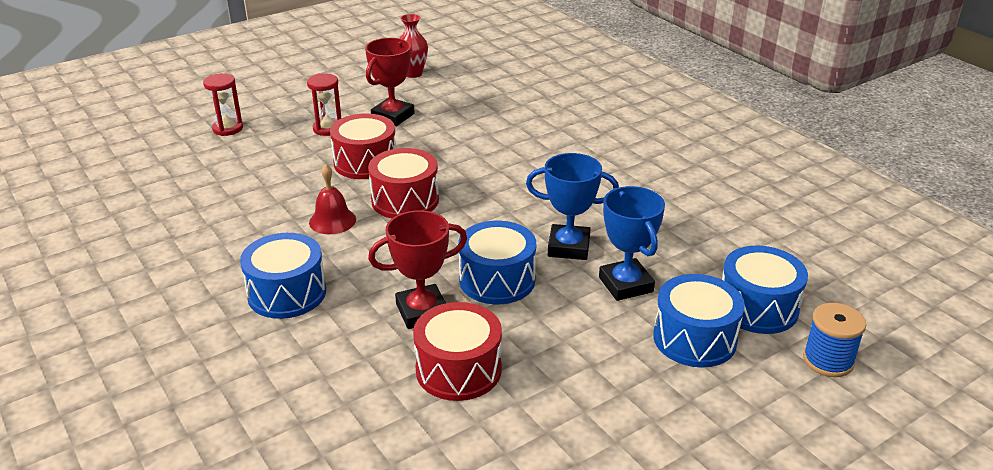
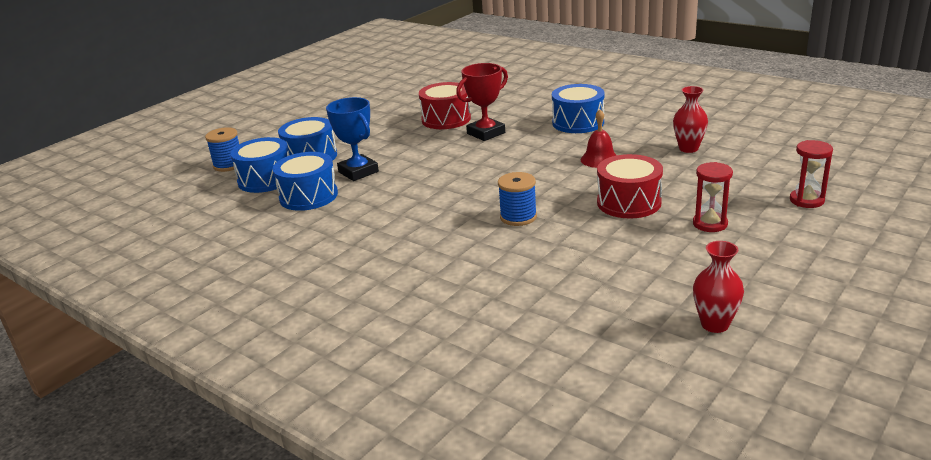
camera: 165 degrees right, 5 degrees down
red trophy [365,38,415,126] -> none
red drum [368,148,439,218] -> none
blue drum [458,221,536,304] -> blue drum moved to [273,152,338,211]
blue trophy [526,153,619,260] -> none
none -> blue spool [498,172,537,226]
none -> red vase [673,86,708,153]

